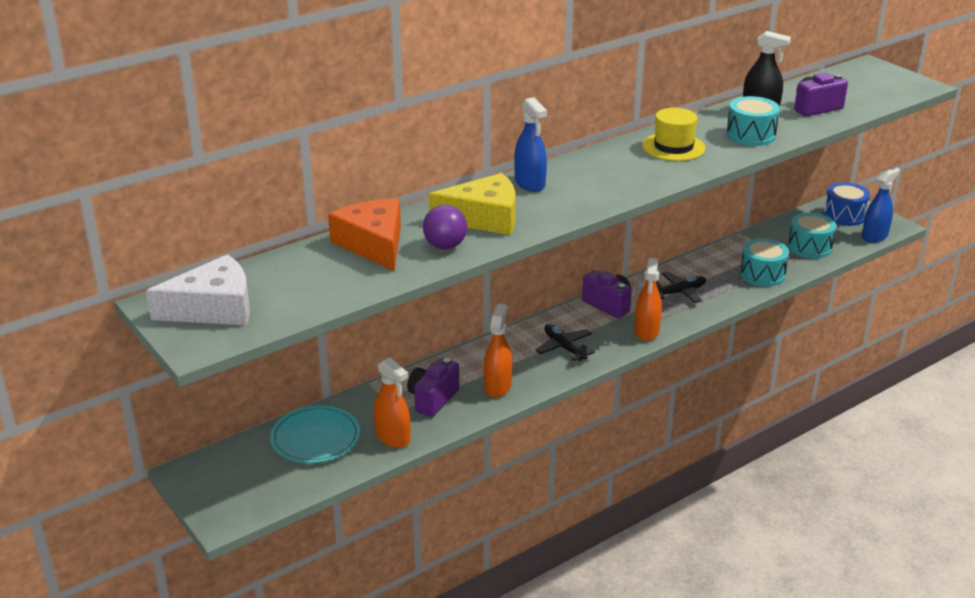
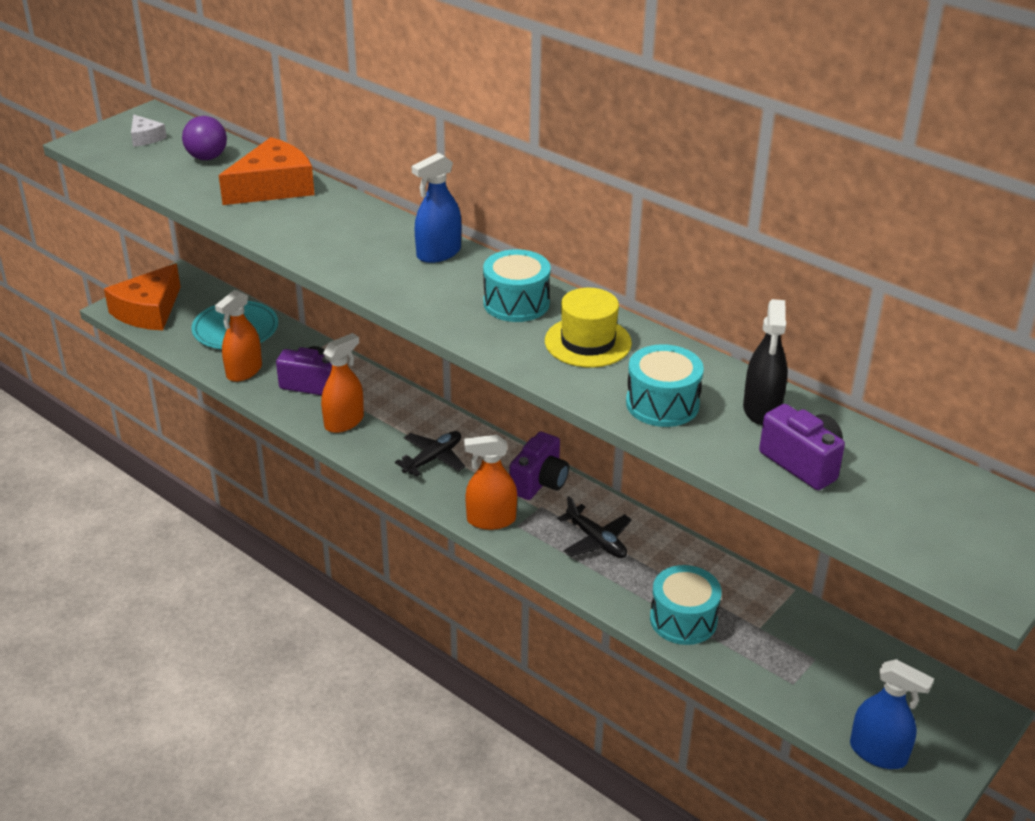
camera: 75 degrees right, 5 degrees up
white cheese [146,254,250,325] -> white cheese [131,114,167,147], size x0.48
purple ball [423,205,467,249] -> purple ball moved to [182,116,227,160]
yellow cheese [429,173,516,235] -> none
orange spray bottle [484,304,512,398] -> orange spray bottle turned 45 degrees counterclockwise [321,333,364,433]
turquoise drum [788,213,836,259] -> turquoise drum moved to [483,249,551,322]
blue drum [823,182,870,226] -> none
none -> orange cheese [104,263,181,330]

